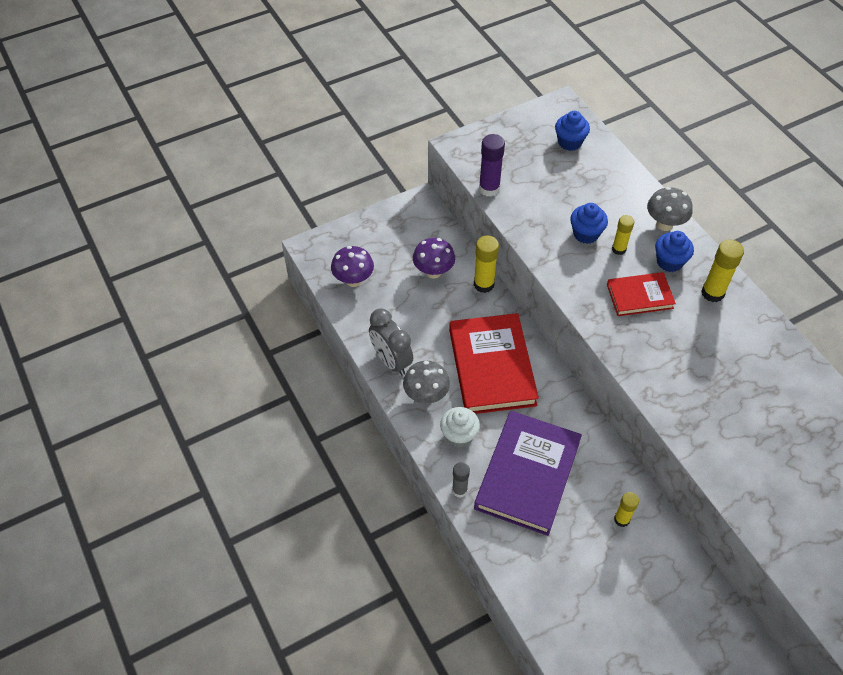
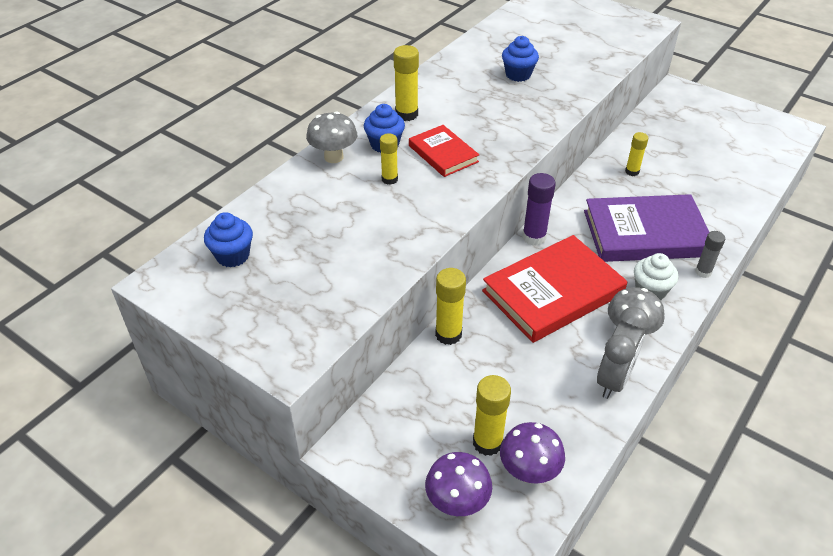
camera: 115 degrees left, 10 degrees down
purple mushroom [413,238,455,279] -> purple mushroom moved to [425,452,492,516]
purple glue stick [479,134,505,197] -> purple glue stick moved to [522,173,556,246]
blue cupcake [570,203,608,244] -> blue cupcake moved to [502,36,539,82]
none -> yellow glue stick [473,375,511,456]

